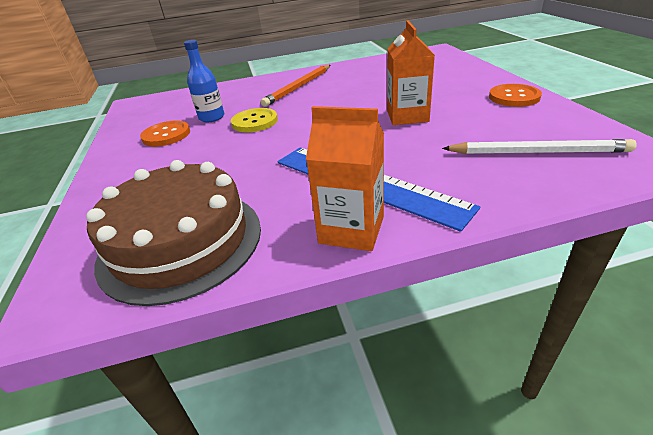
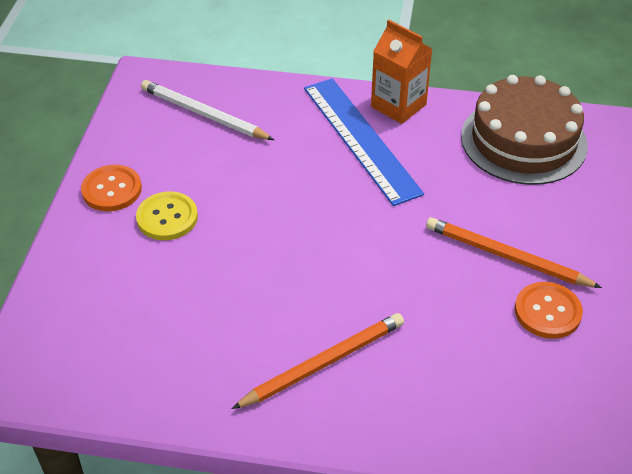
camera: 160 degrees left, 10 degrees up
blue bottle [184,40,224,122] -> none
yellow button [231,108,278,132] -> yellow button moved to [136,192,198,240]
orange carton [387,20,435,125] -> none
none -> orange pencil [426,217,602,288]

